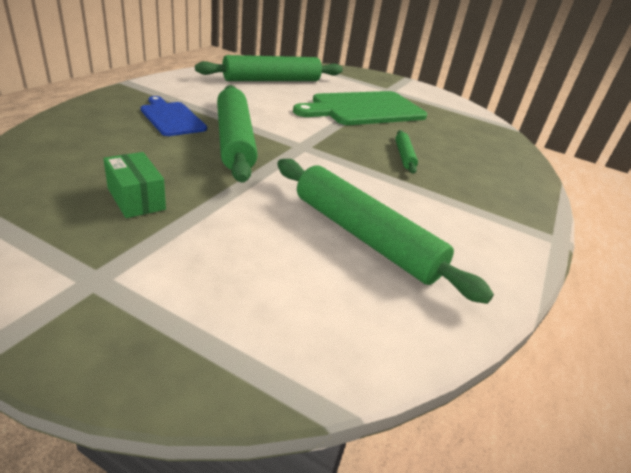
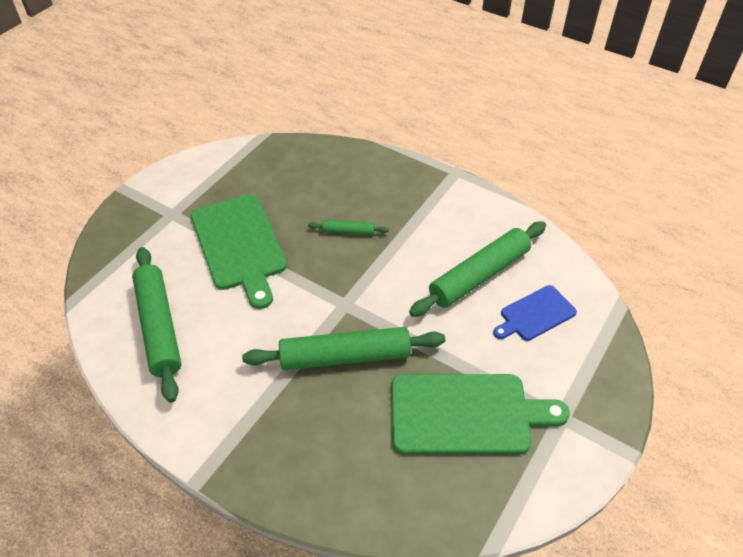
camera: 80 degrees left, 15 degrees up
green box [103,152,166,218] -> green cutting board [391,374,570,454]
blue cutting board [140,96,207,136] -> blue cutting board moved to [493,285,577,341]

